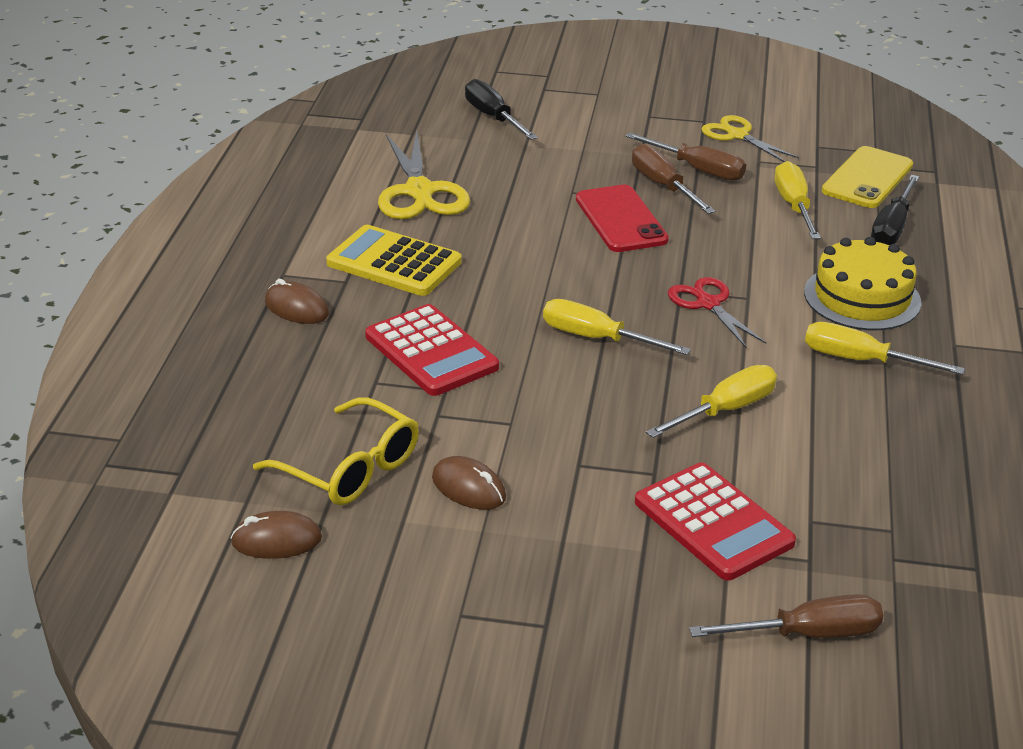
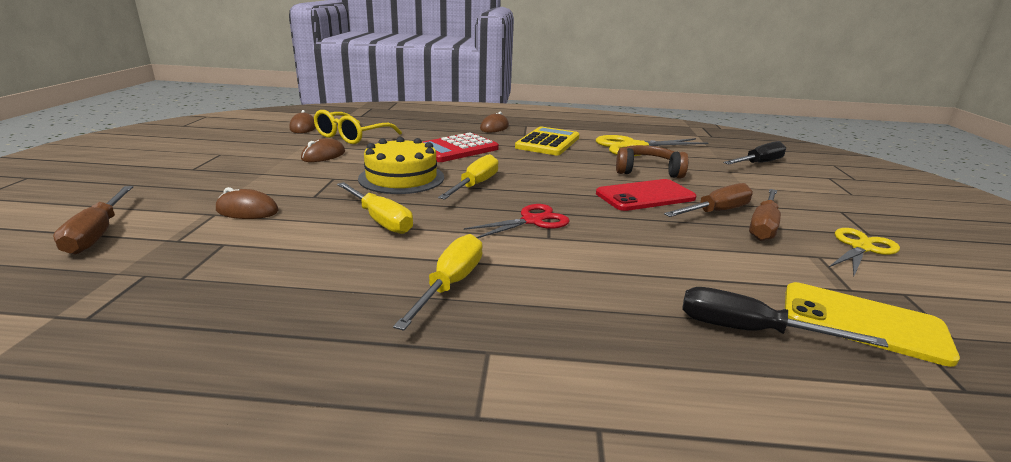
camera: 85 degrees right, 10 degrees down
red calculator [635,463,796,580] -> brown mouse [216,187,279,219]
yellow screwdriver [774,161,821,239] -> none
yellow cake [804,237,921,330] -> yellow cake moved to [358,137,444,194]
none -> brown headphones [616,145,689,178]

